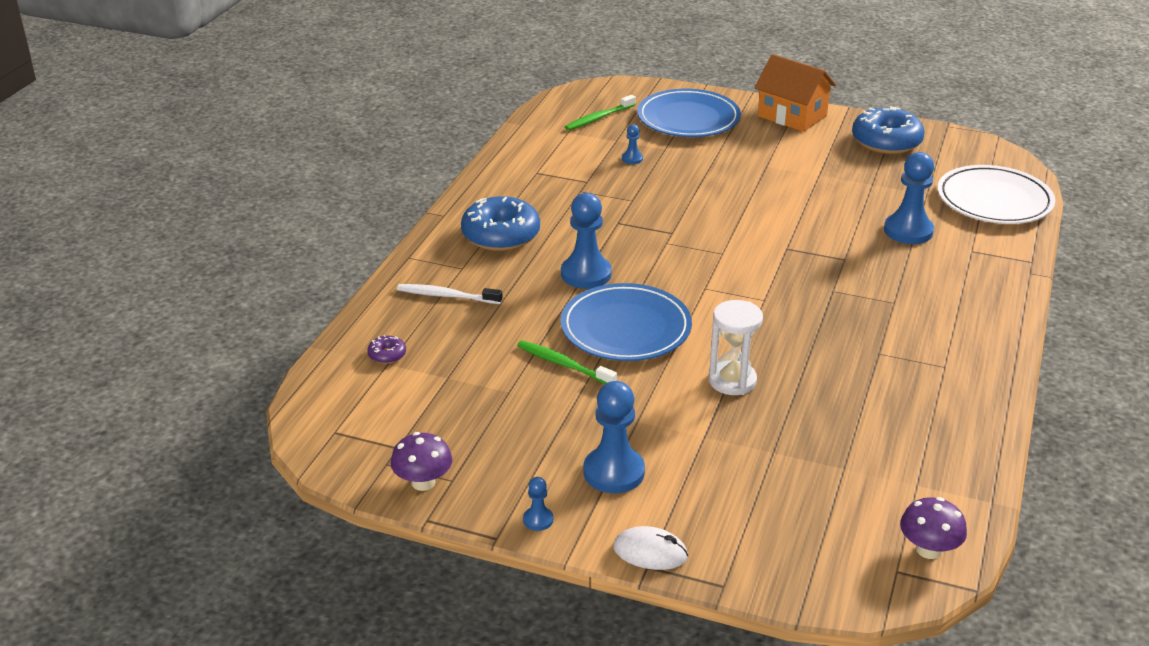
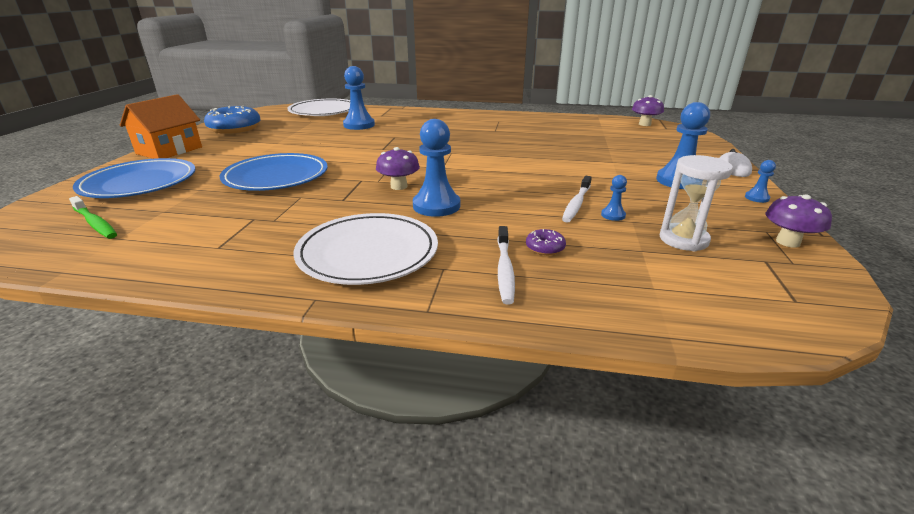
camera: 100 degrees left, 5 degrees down
purple donut [367,335,406,364] -> purple donut moved to [526,229,566,255]
blue donut [461,196,540,251] -> white plate [294,213,438,285]
green toothbrush [517,340,617,384] -> white toothbrush [562,176,592,223]
blue plate [561,283,692,361] -> blue plate moved to [220,153,328,191]
blue pawn [622,124,643,164] -> blue pawn moved to [601,175,627,221]
white hourglass [709,300,763,395] -> white hourglass moved to [660,155,733,252]
none -> purple mushroom [376,147,420,190]

